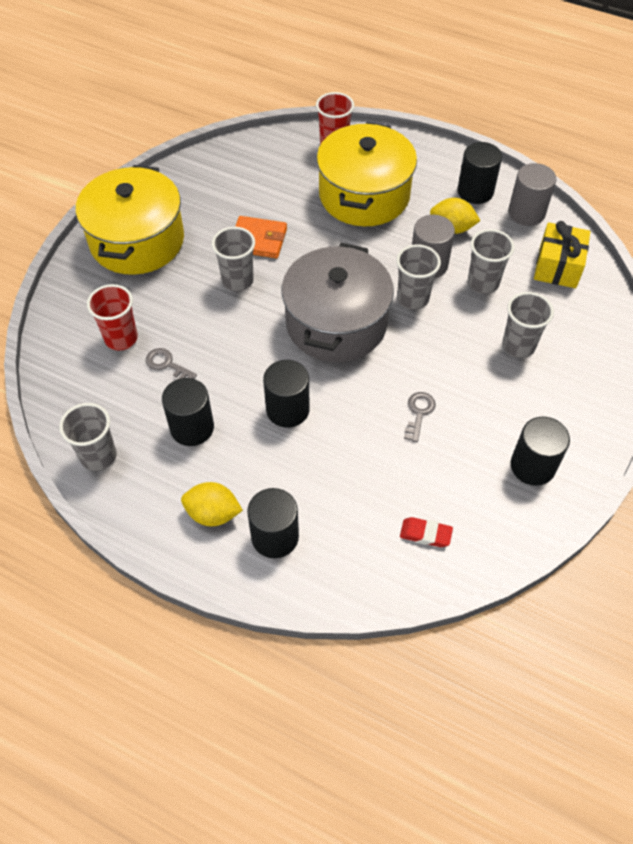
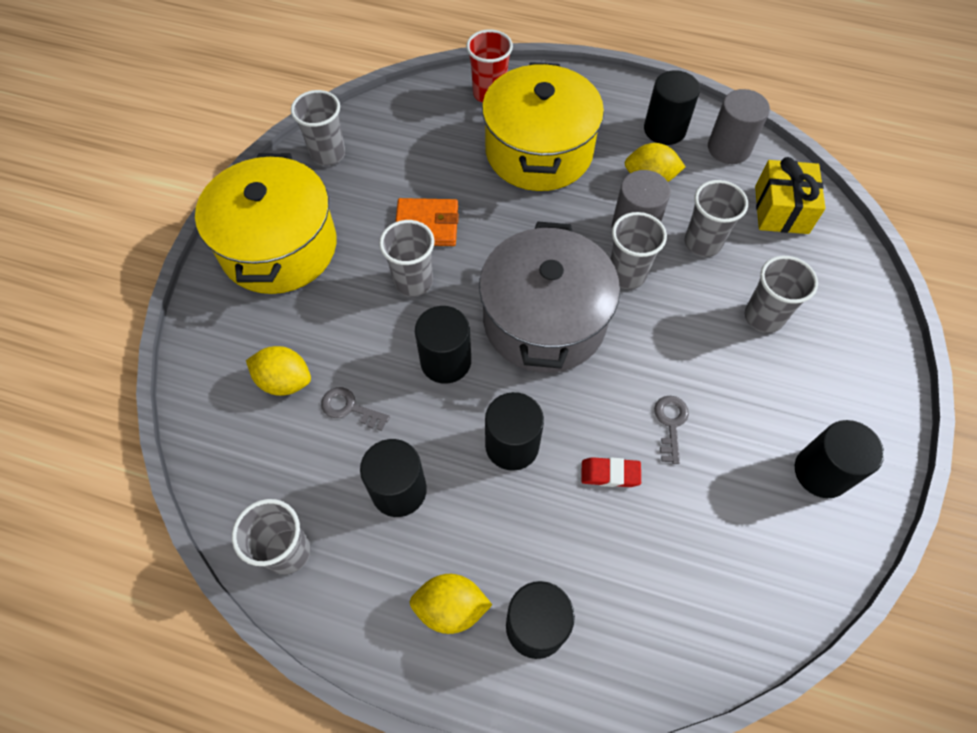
camera: 10 degrees left, 5 degrees up
red cup [87,284,138,350] -> yellow lemon [246,346,311,396]
red eraser [400,517,453,547] -> red eraser moved to [581,457,641,487]
none -> grey cup [291,90,345,166]
none -> black cylinder [415,306,471,384]

